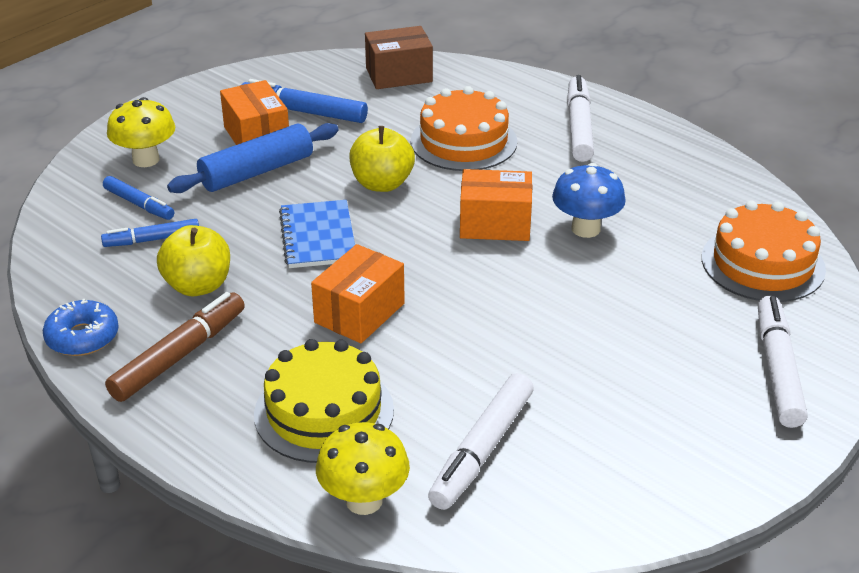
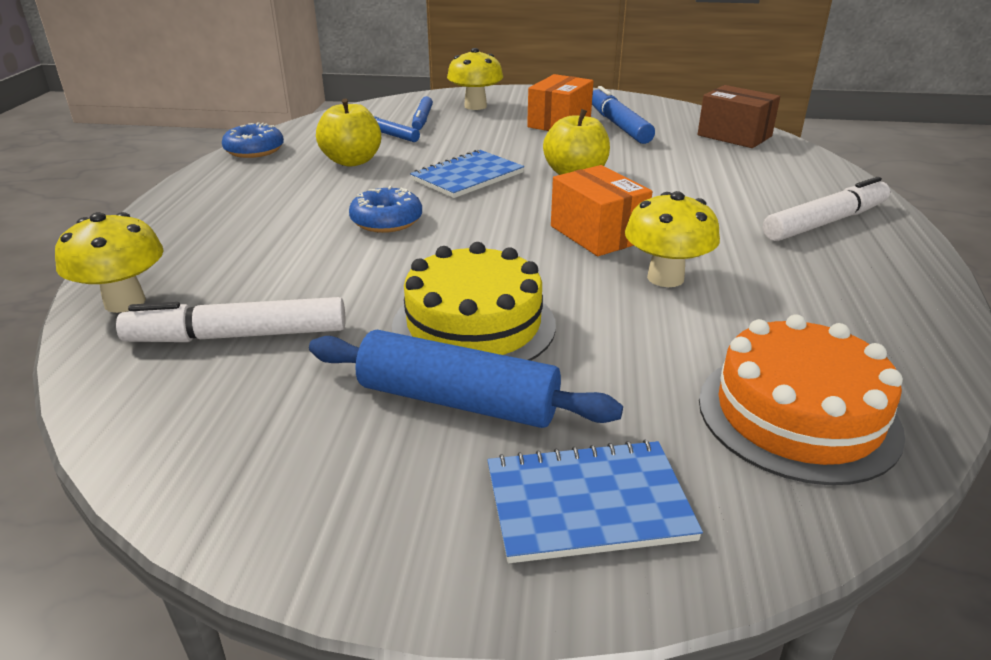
camera: 55 degrees right, 5 degrees down
brown marker [105,292,245,402] -> none
blue rolling pin [167,123,339,193] -> blue rolling pin moved to [309,330,623,428]
yellow cake [254,339,394,463] -> yellow cake moved to [392,242,556,361]
orange box [311,244,405,343] -> blue donut [349,186,422,233]
orange cake [411,86,517,171] -> none
blue mushroom [552,163,626,238] -> yellow mushroom [625,191,720,287]
white marker [758,296,808,428] -> blue notebook [487,439,703,563]

